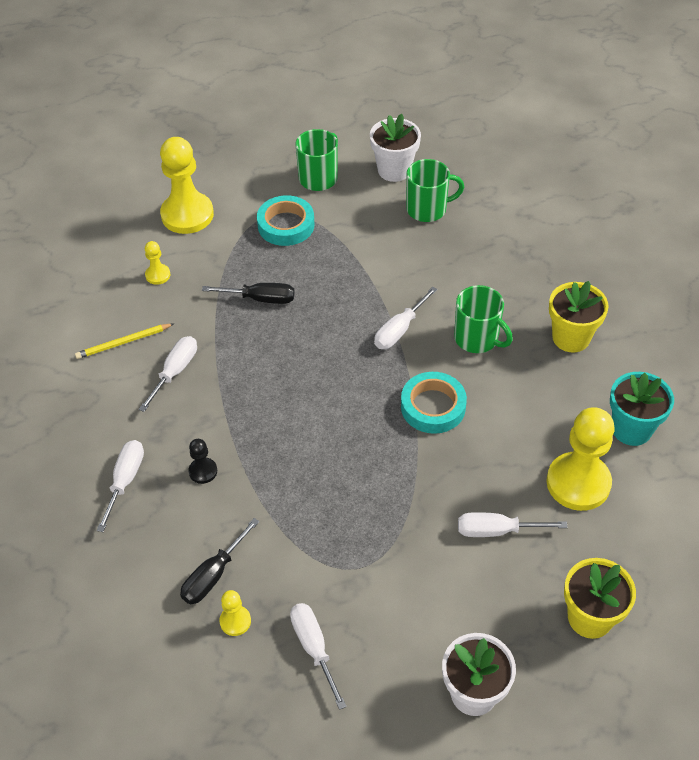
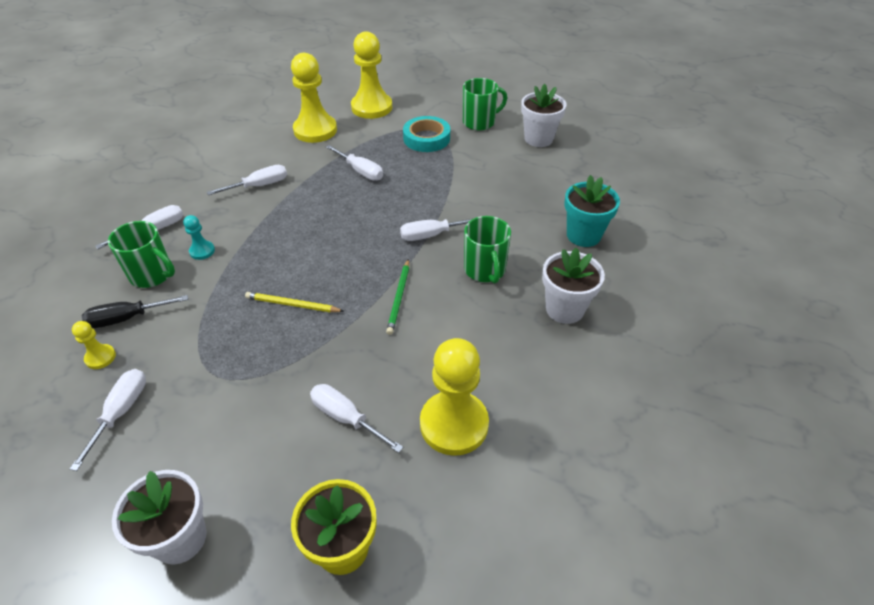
camera: 35 degrees right, 5 degrees down
yellow pencil [75,324,173,359] -> yellow pencil moved to [245,292,343,312]
yellow pawn [145,241,170,285] -> yellow pawn [291,53,337,143], size x2.20
black pawn [188,439,217,484] -> turquoise pawn [183,215,215,260]
black screwdriver [202,283,294,304] -> white screwdriver [326,145,383,181]
turquoise tape [401,372,467,434] -> green pencil [386,259,409,335]
green mug [406,159,464,222] -> green mug moved to [108,221,175,288]
yellow flower pot [549,281,609,352] -> white flower pot [542,248,605,324]
turquoise flower pot [610,372,674,446] -> turquoise flower pot moved to [565,175,620,247]

